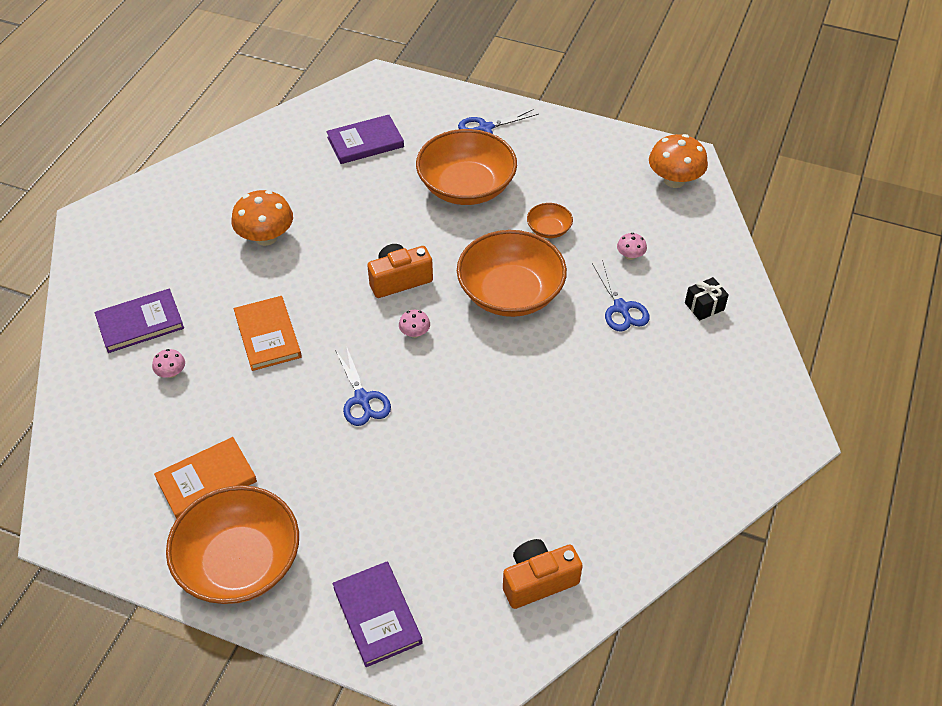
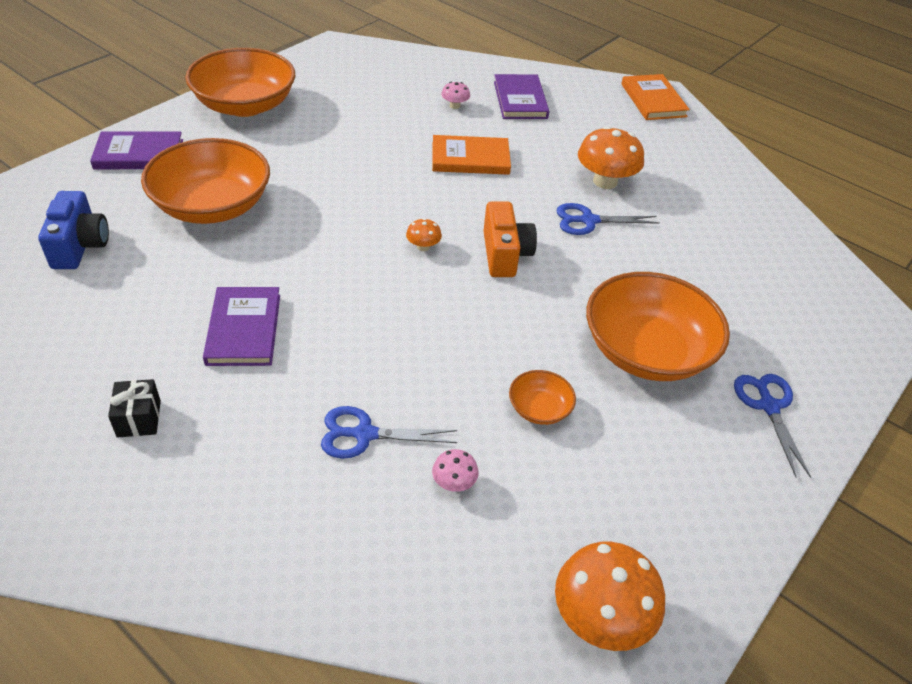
camera: 105 degrees right, 5 degrees down
orange book [154,437,257,519] -> orange book moved to [621,74,690,120]
purple book [326,115,404,164] -> purple book moved to [203,287,280,366]
blue scissors [335,346,391,426] -> blue scissors moved to [556,203,660,235]
pink mushroom [399,310,430,338] -> orange mushroom [406,218,442,251]
orange bowl [457,230,567,317] -> orange bowl moved to [141,138,270,224]
orange camera [503,539,583,609] -> blue camera [38,191,109,269]
black gift [685,277,729,321] -> black gift moved to [108,379,161,438]

